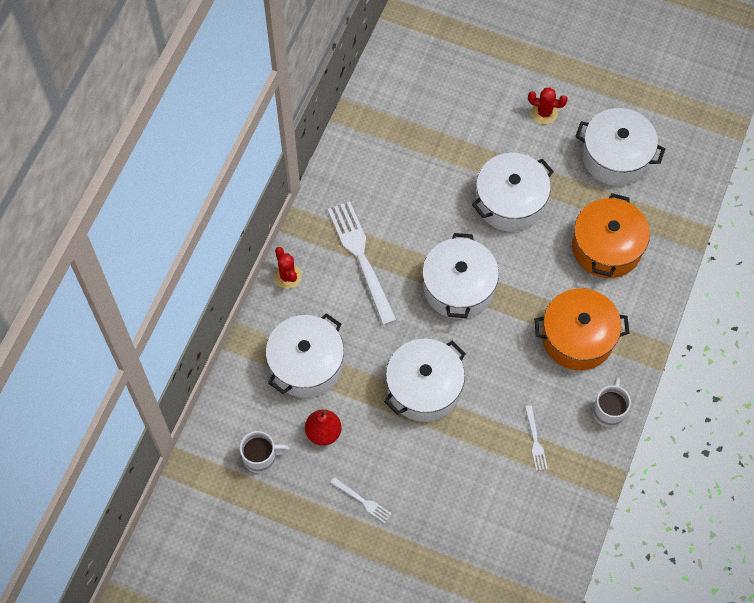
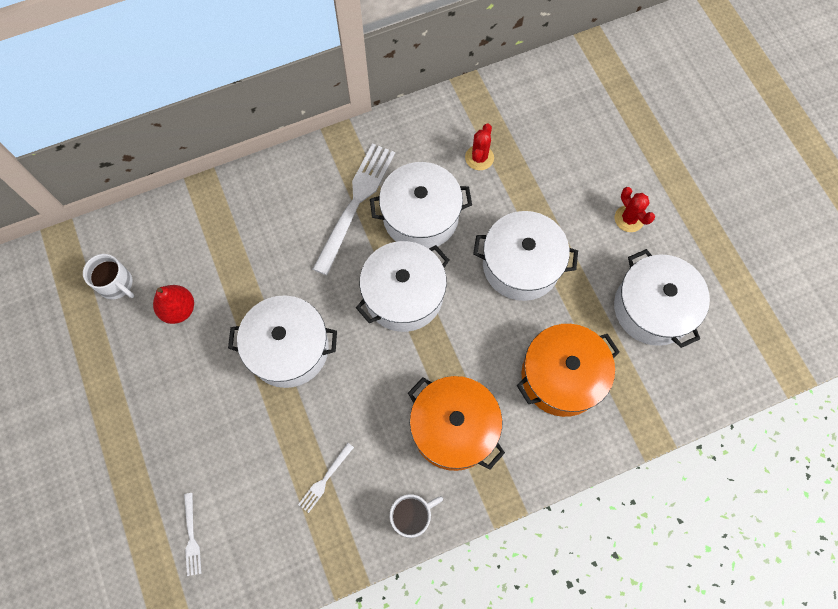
camera: 45 degrees right, 5 degrees up
white pot [266,313,344,398] -> white pot moved to [370,162,472,249]
red cactus [274,247,302,289] -> red cactus moved to [465,124,494,170]
white fork [331,477,392,523] -> white fork moved to [184,493,202,576]

